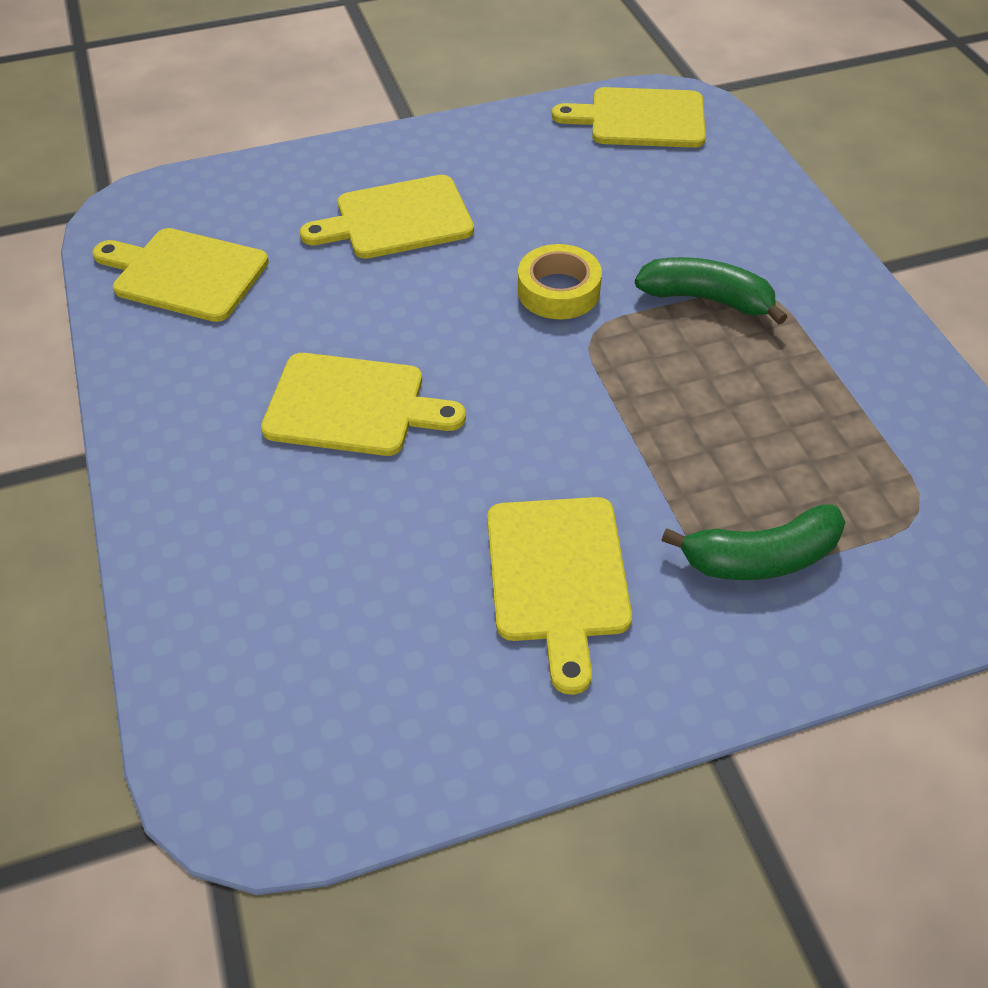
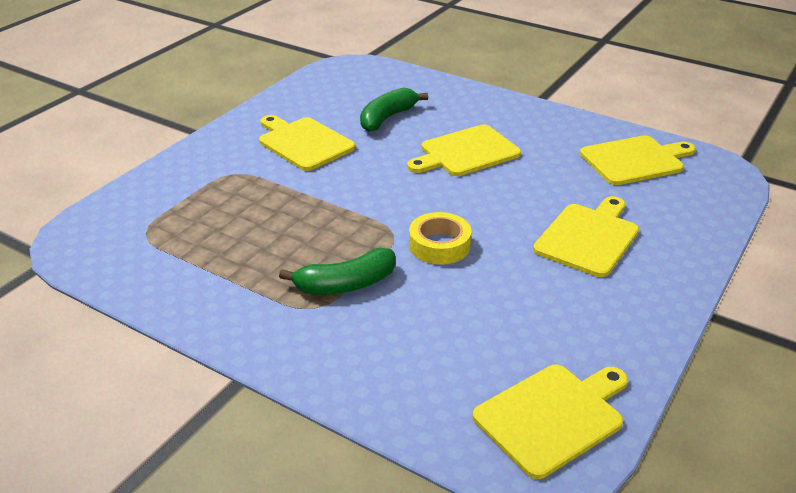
camera: 140 degrees right, 15 degrees down
green banana [662,504,846,580] -> green banana moved to [360,88,428,132]

